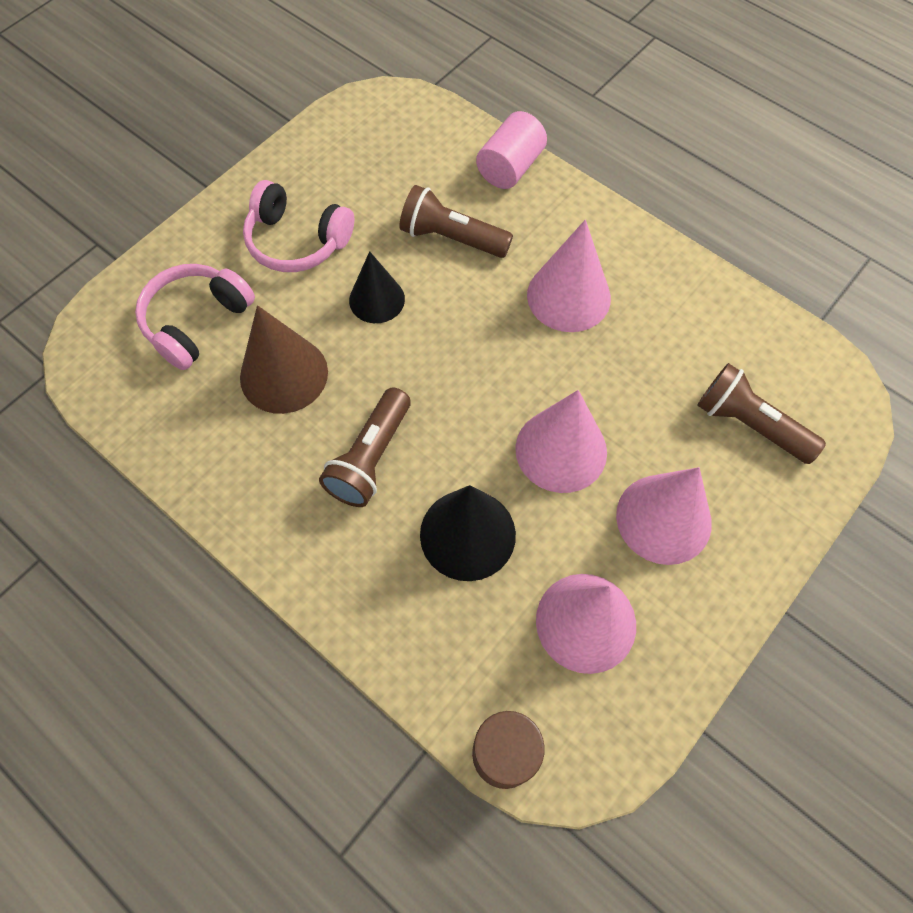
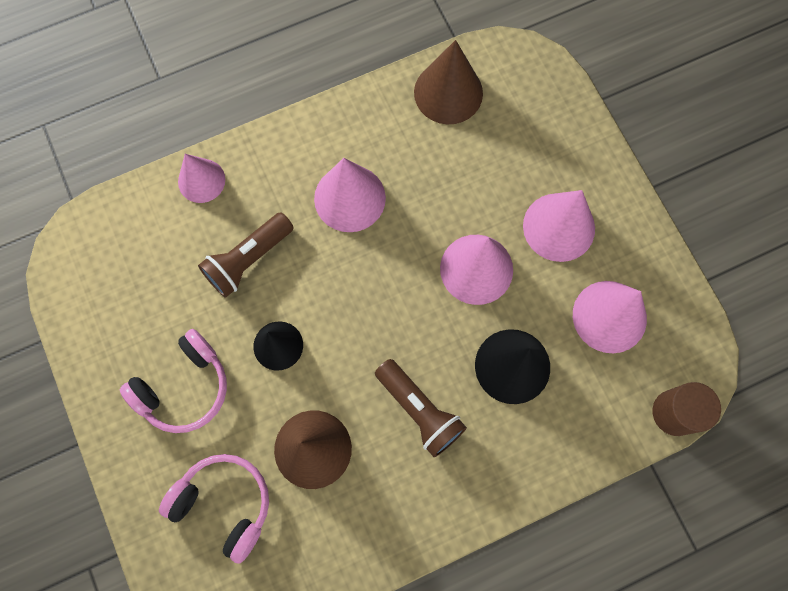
camera: 65 degrees left, 10 degrees up
pink headphones [135,264,255,370] -> pink headphones turned 150 degrees clockwise [159,454,269,564]
pink cylinder [476,111,547,189] -> pink cone [178,154,225,203]
brown flashlight [697,363,826,464] -> none
none -> brown cone [414,40,483,124]

